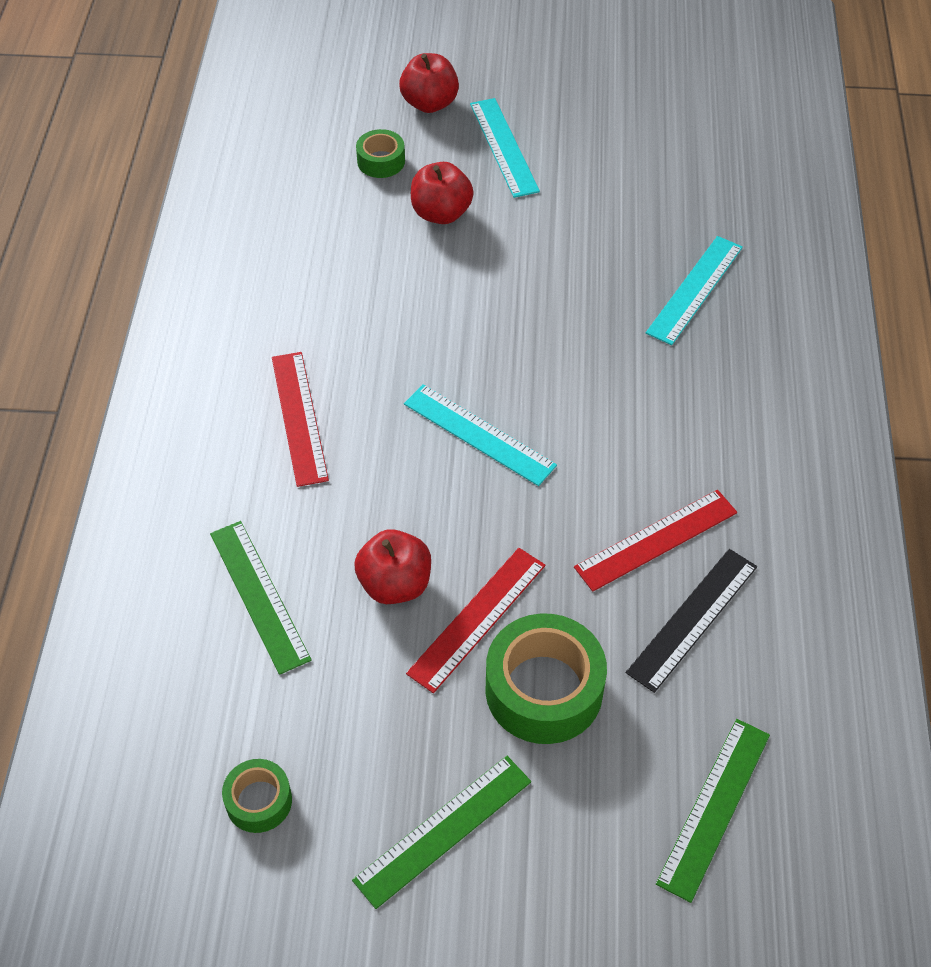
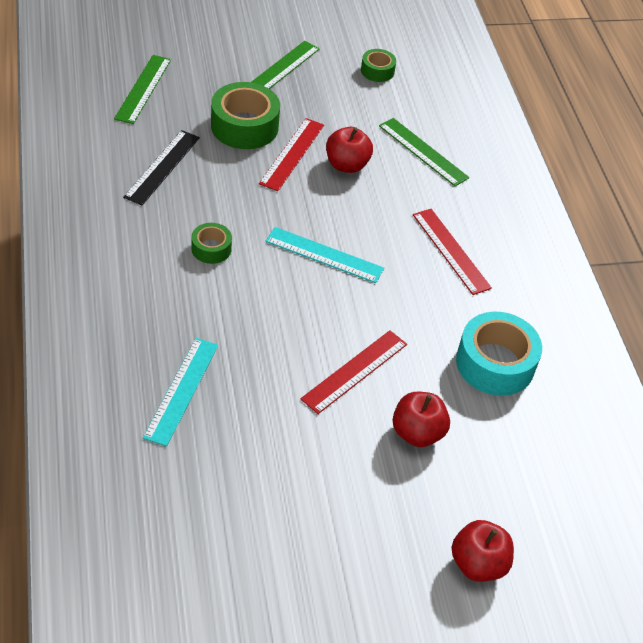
camera: 160 degrees right, 5 degrees down
green tape [356,129,405,178] -> green tape moved to [191,223,232,264]
turquoise ruler [470,98,540,198] -> none
red ruler [574,490,737,592] -> red ruler moved to [300,330,407,414]
none -> turquoise tape [456,312,542,396]

